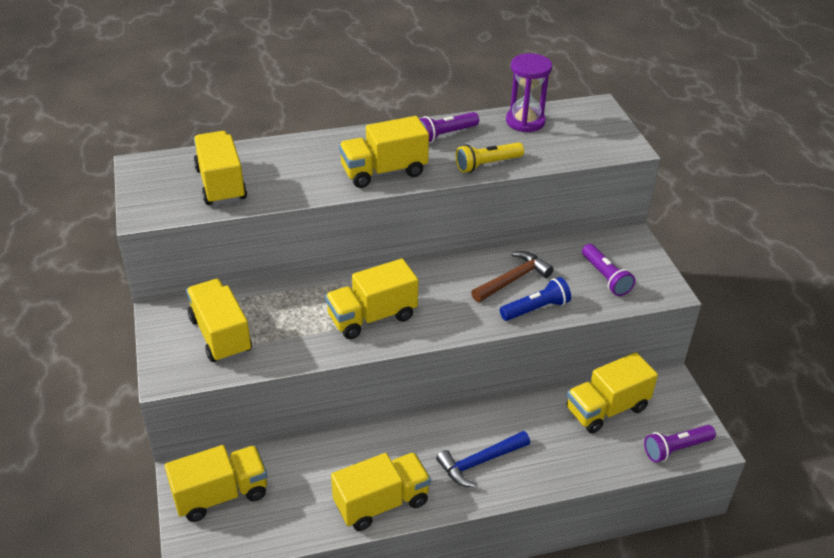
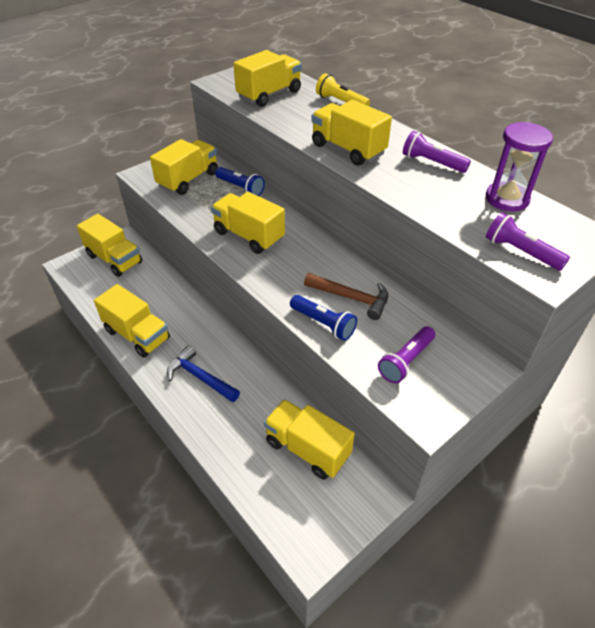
camera: 65 degrees right, 5 degrees up
yellow flashlight [456,142,524,173] -> yellow flashlight moved to [316,73,370,106]
purple flashlight [644,425,716,462] -> purple flashlight moved to [486,212,570,271]
none -> blue flashlight [215,167,265,196]

